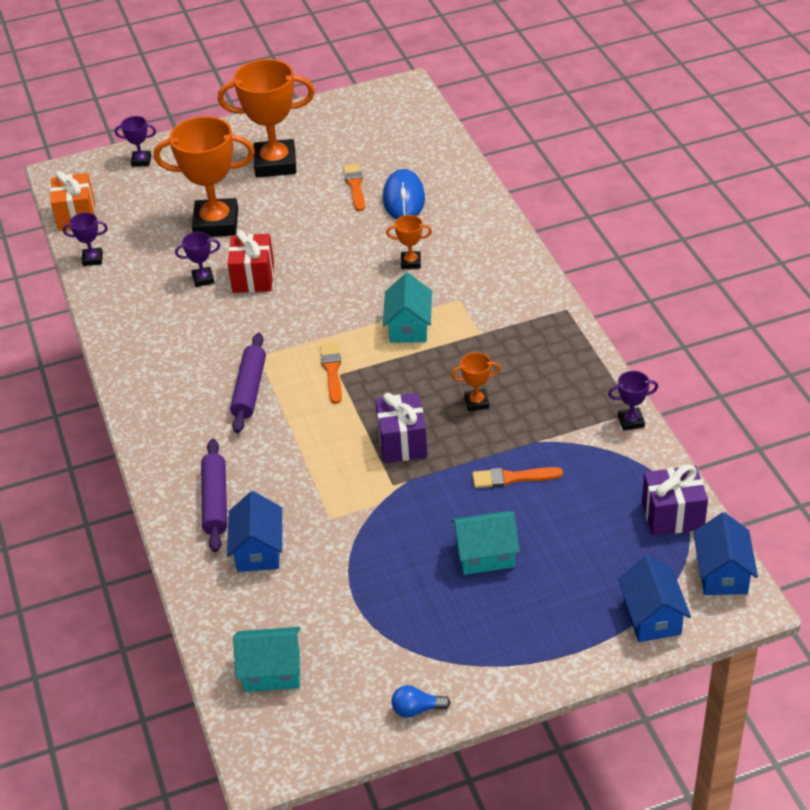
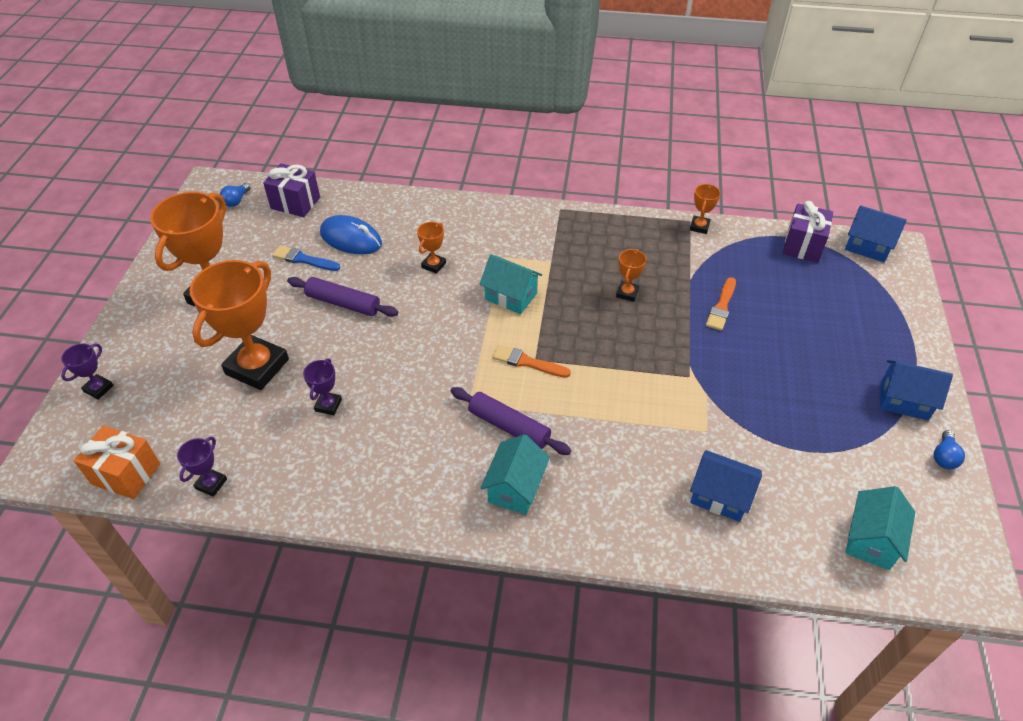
camera: 65 degrees left, 5 degrees up
purple rolling pin [201,439,227,552] -> purple rolling pin moved to [287,277,398,317]
red gift [228,230,274,293] -> none
orange brush [343,164,365,211] -> blue brush [272,245,340,271]
purple gift [375,393,428,463] -> purple gift moved to [263,163,320,217]
turquoise house [451,511,520,575] -> turquoise house moved to [481,434,550,515]
purple trophy [608,371,658,431] -> orange trophy [690,184,721,234]
blue house [618,555,691,642] -> blue house moved to [880,360,953,421]
none -> blue light bulb [220,183,251,207]

